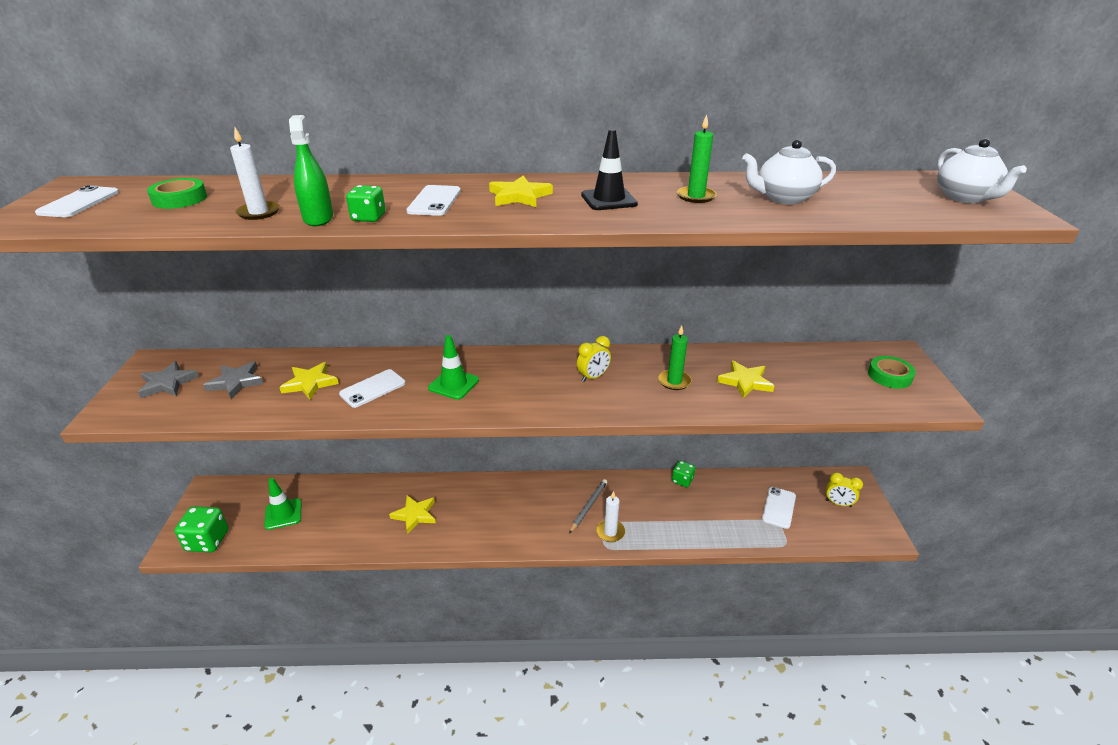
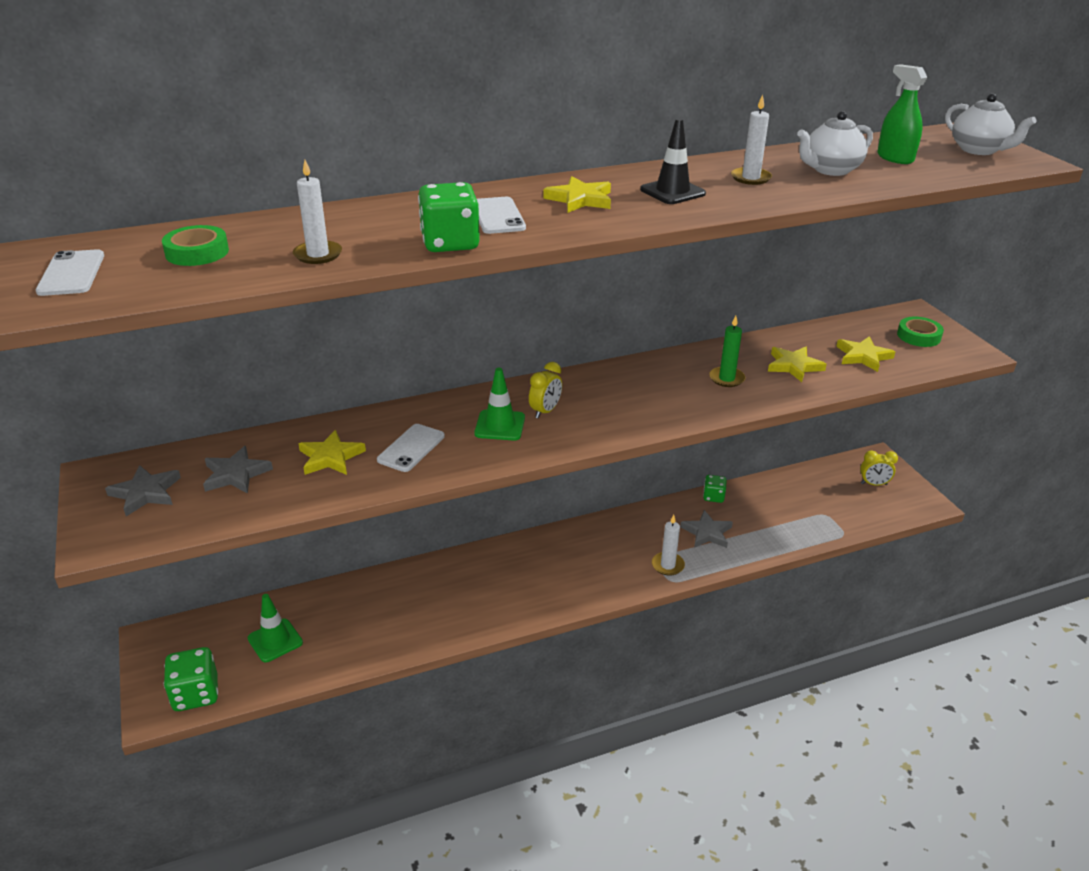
camera: 20 degrees left, 0 degrees up
green spray bottle [289,115,333,226] -> green spray bottle moved to [877,64,927,164]
green dice [346,185,385,222] -> green dice [418,182,480,252], size x1.67
yellow star [389,495,436,534] -> yellow star moved to [836,336,895,372]
grey pencil [569,479,607,534] -> none
yellow clock [577,336,611,382] -> yellow clock moved to [529,362,562,419]
green candle [677,114,717,203] -> white candle [731,95,772,185]
white phone [762,487,796,529] -> none
none -> grey star [680,510,733,548]

